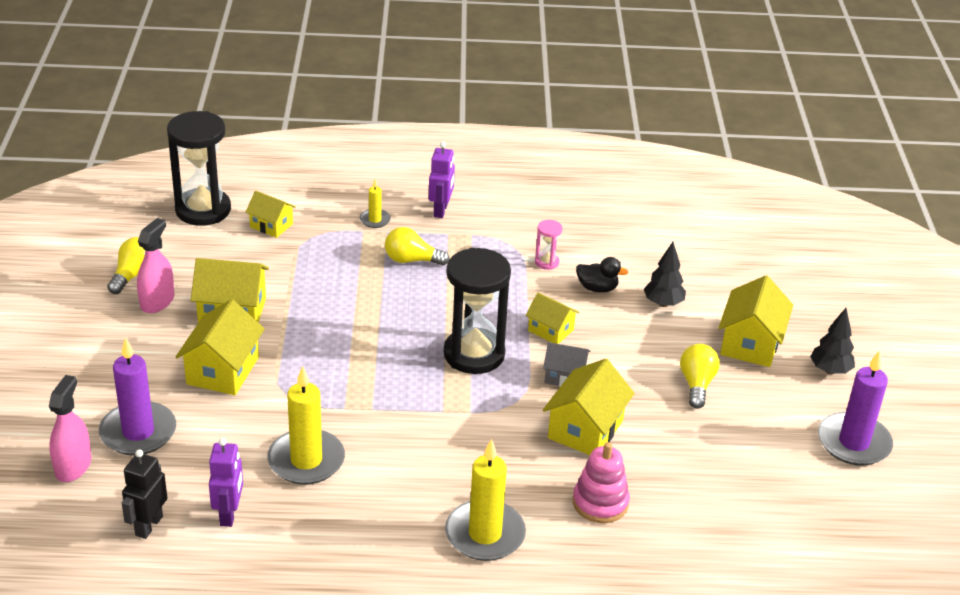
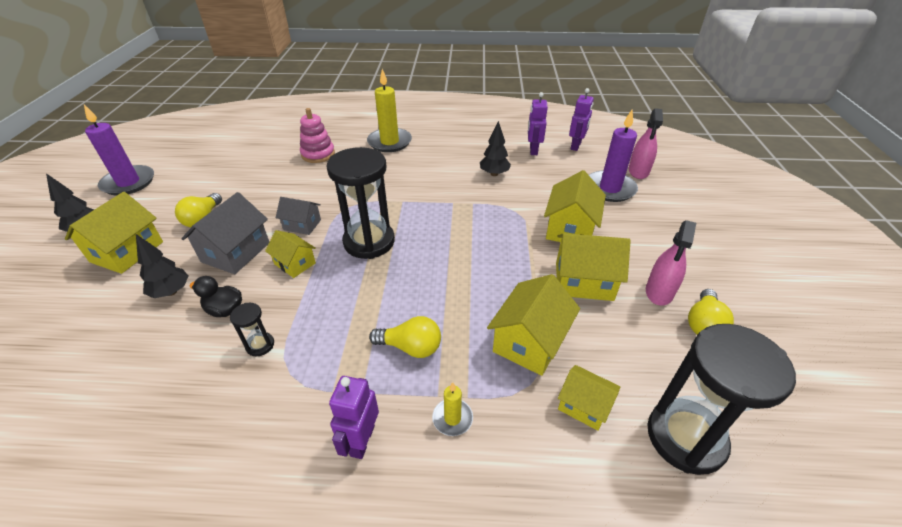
camera: 175 degrees left, 5 degrees up
black robot [122,449,168,539] -> purple robot [569,88,594,151]
yellow candle [267,366,345,485] -> black tree [480,121,511,176]
pink hourglass [535,220,563,270] -> black hourglass [230,303,274,357]
yellow house [543,359,635,455] -> yellow house moved to [487,274,580,376]
none -> grey house [182,192,269,274]

